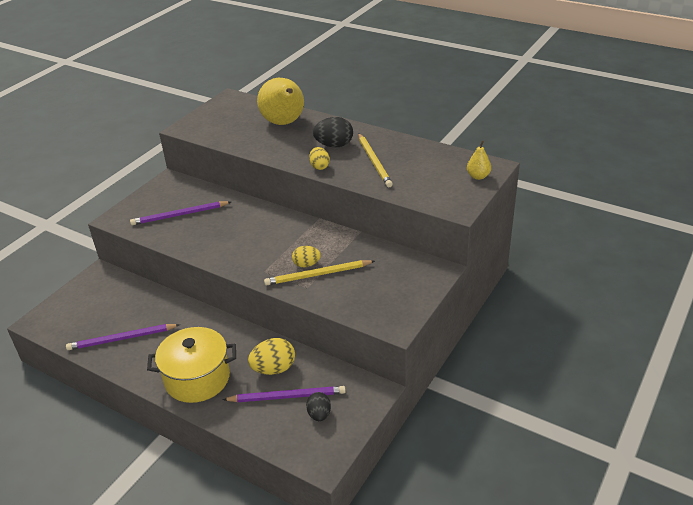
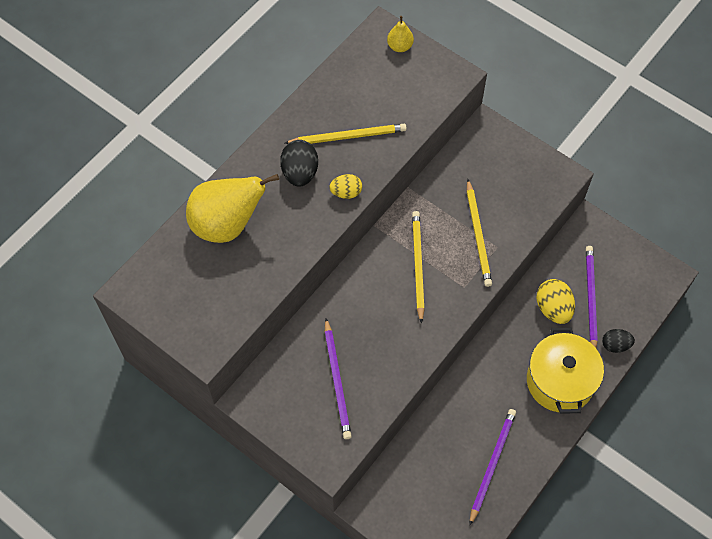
camera: 85 degrees left, 25 degrees up
purple pencil [66,324,180,350] -> purple pencil turned 150 degrees counterclockwise [469,409,516,526]
yellow egg [292,246,321,267] -> none
black egg [306,392,331,421] -> black egg moved to [602,329,635,353]
none -> yellow pencil [412,211,425,324]

